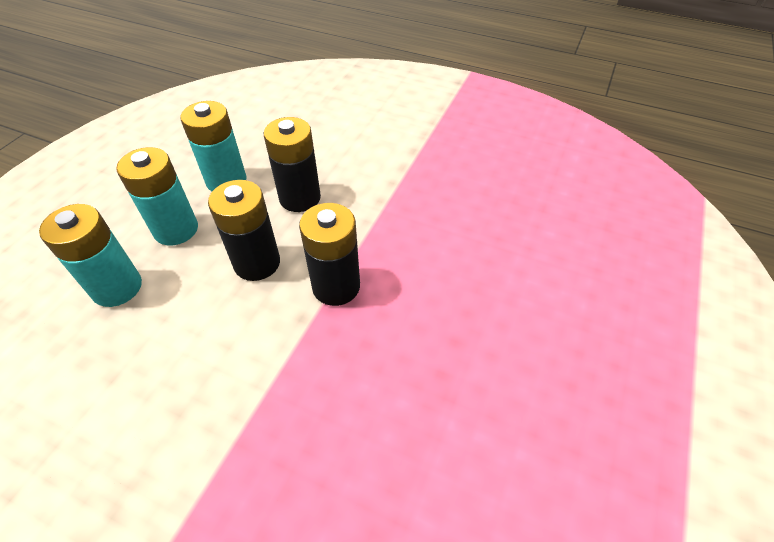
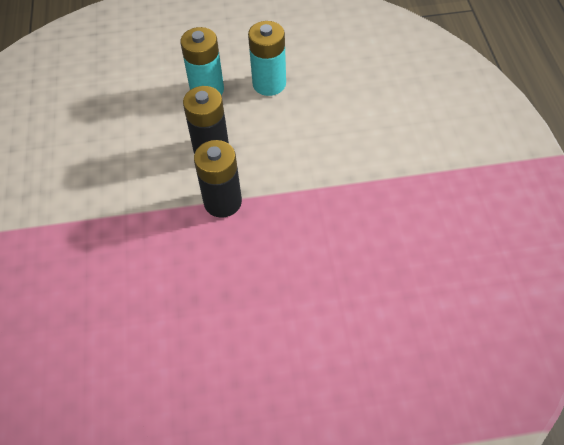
camera: 60 degrees right, 5 degrees up
turquoise battery [39,204,142,307] -> none
black battery [264,117,321,212] -> none

